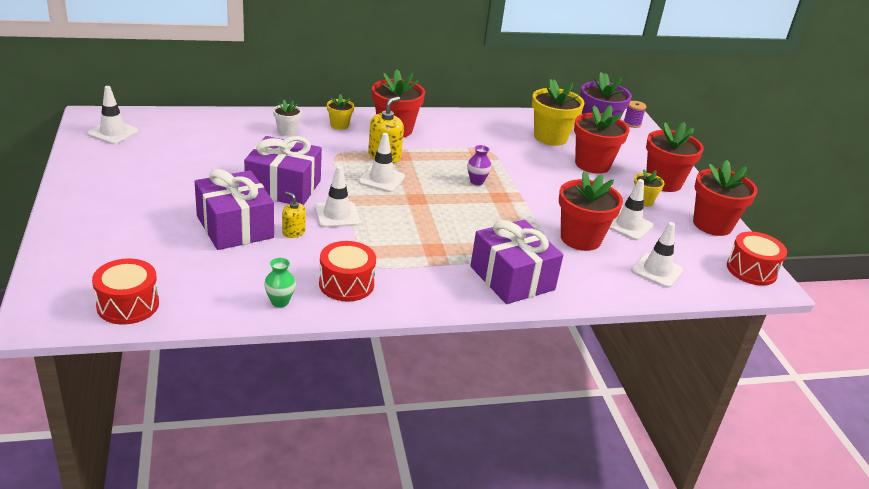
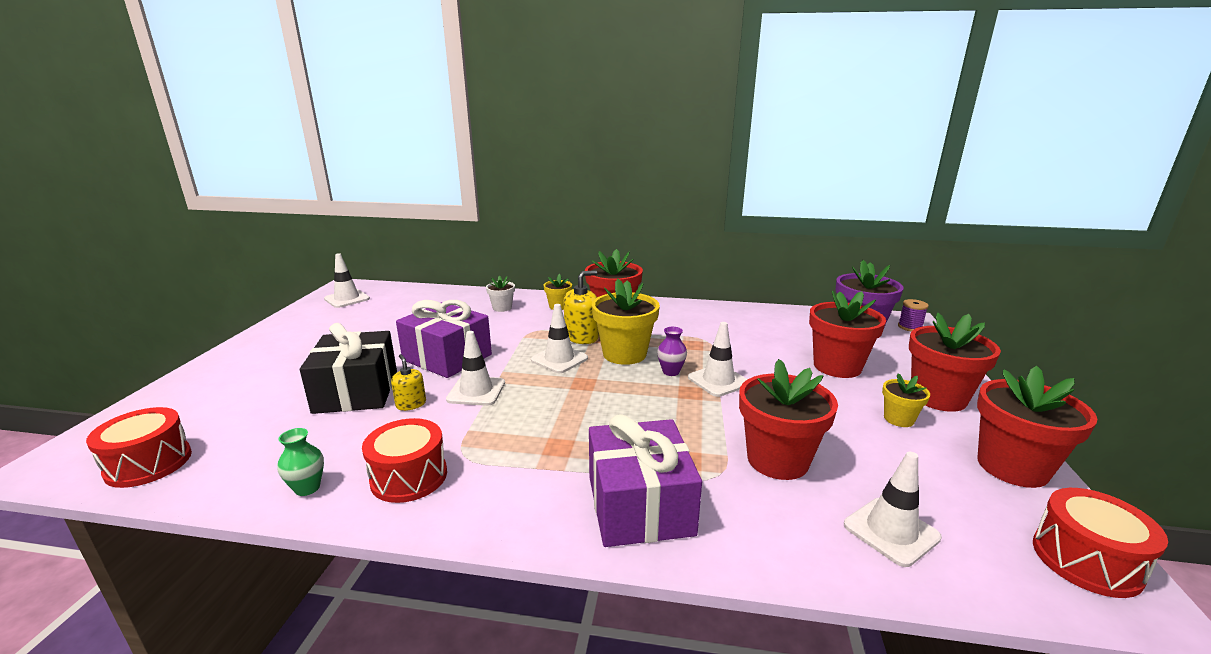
camera: 25 degrees right, 10 degrees down
purple gift [195,169,274,250] -> black gift [300,323,397,414]
yellow flower pot [532,79,584,146] -> yellow flower pot moved to [592,279,660,365]
white traffic cone [609,179,653,240] -> white traffic cone moved to [688,322,747,397]

